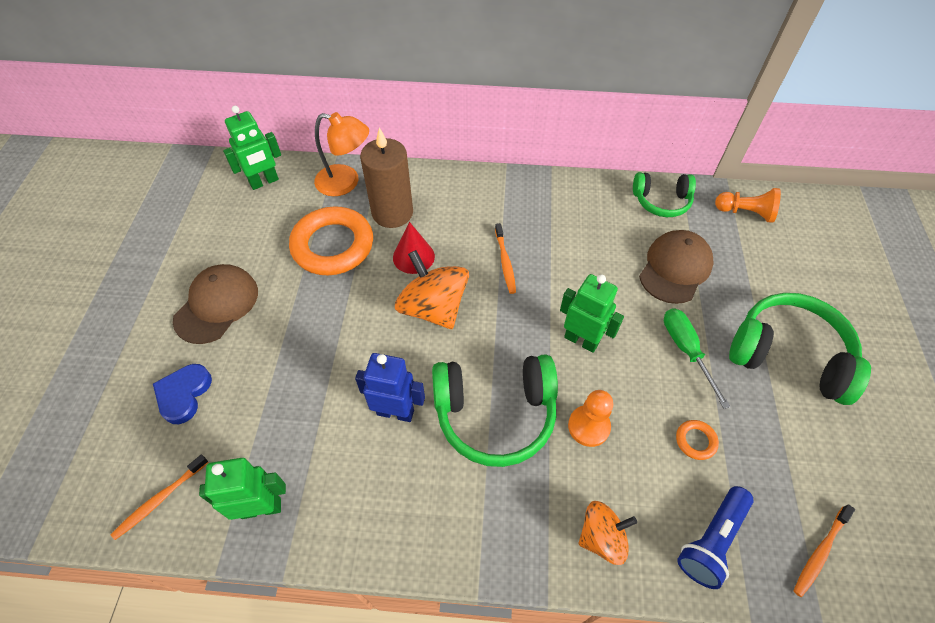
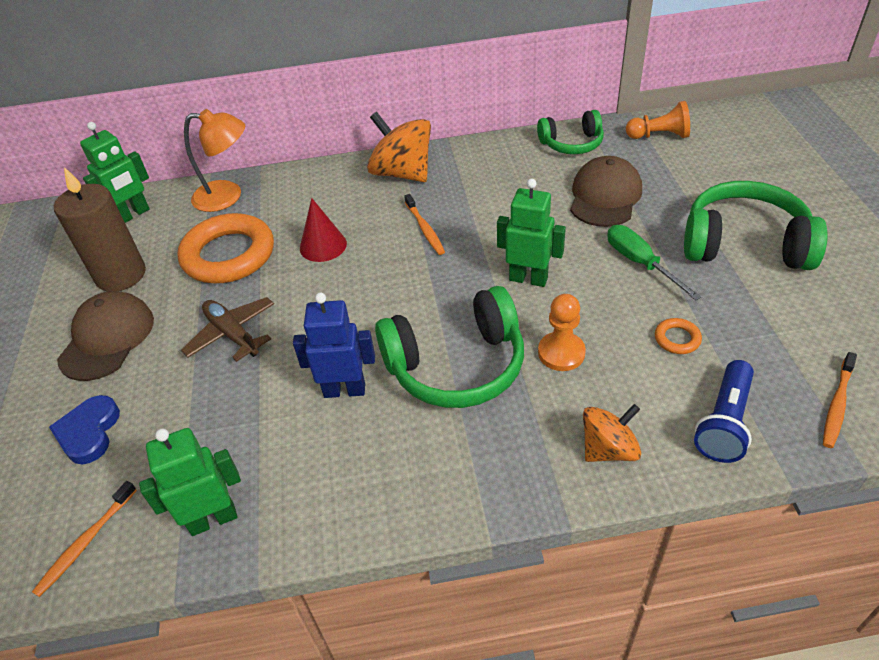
camera: 10 degrees left, 10 degrees down
brown candle [360,128,413,228] -> brown candle moved to [54,167,146,292]
orange spinning top [395,250,469,329] -> orange spinning top moved to [367,112,431,182]
none -> brown plane [181,297,274,362]

